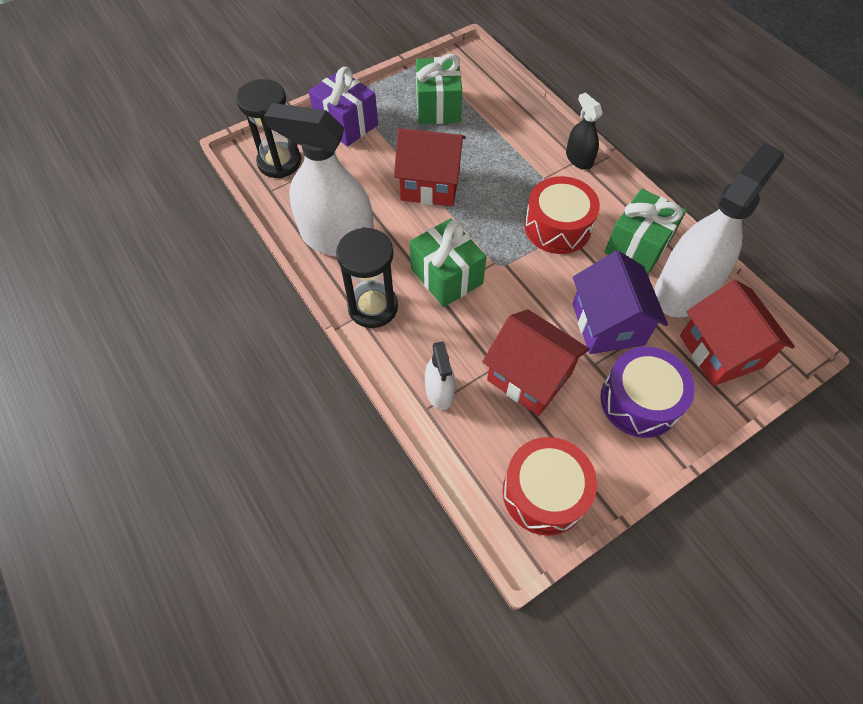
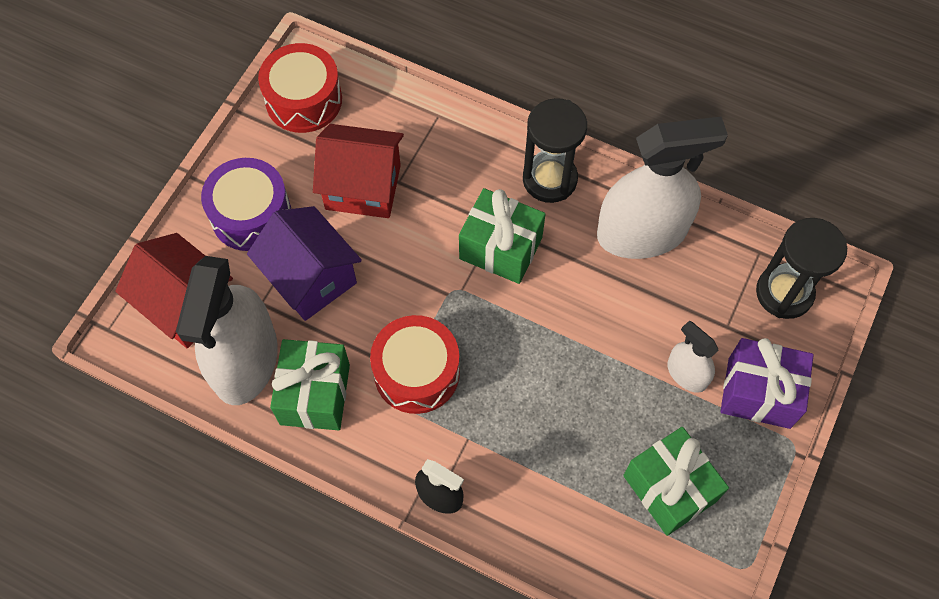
camera: 150 degrees right, 5 degrees up
red house [394,128,466,206] -> none
white spray bottle [425,341,455,410] -> white spray bottle moved to [667,321,719,393]

